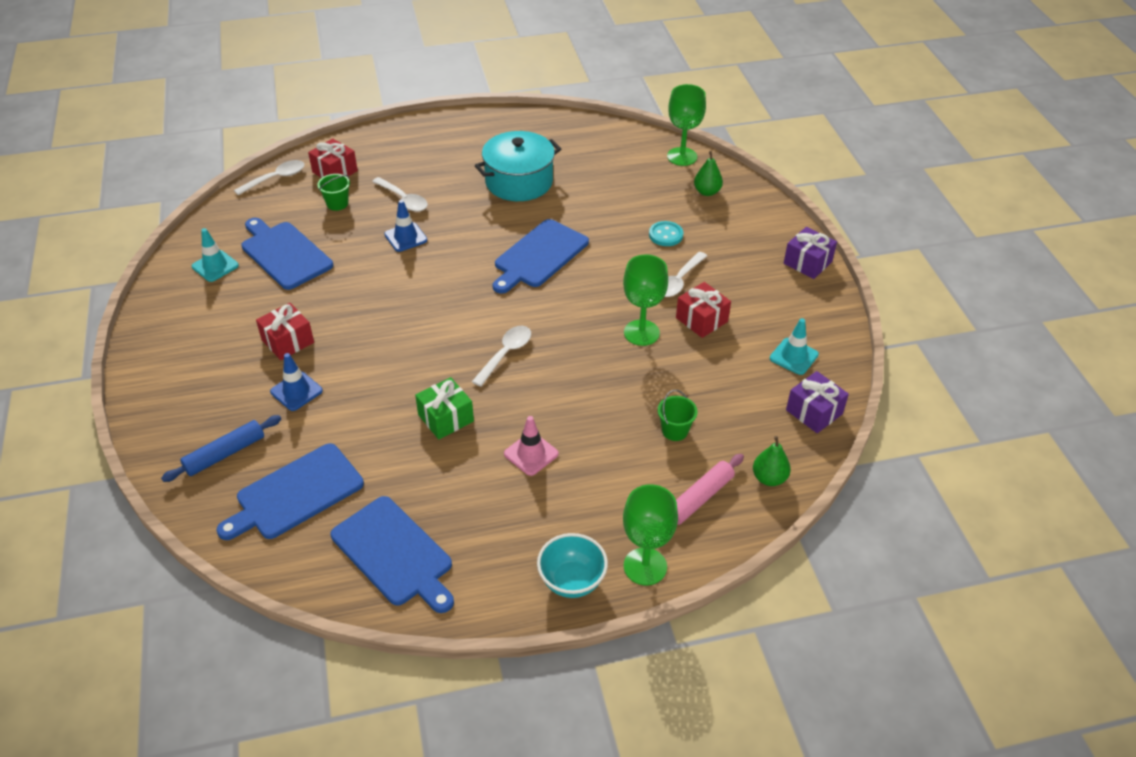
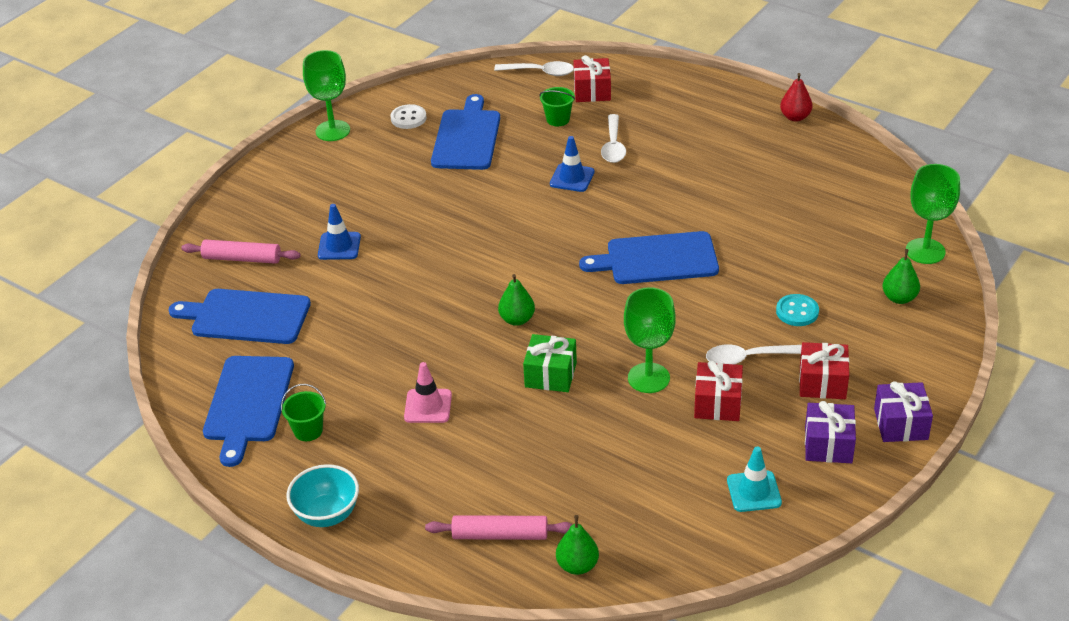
camera: 50 degrees right, 5 degrees down
blue rolling pin [161,415,281,482] -> pink rolling pin [181,240,301,264]
turquoise traffic cone [192,228,239,282] -> white button [390,104,427,129]
red gift [256,303,314,360] -> red gift moved to [799,342,849,399]
green gift [415,377,474,439] -> green gift moved to [523,334,577,392]
white spoon [472,326,531,387] -> green pear [498,274,535,326]
turquoise pot [475,131,561,201] -> none
green goblet [623,484,678,585] -> green goblet moved to [303,50,350,141]
green bucket [658,390,698,441] -> green bucket moved to [281,384,326,441]
purple gift [786,371,849,433] -> purple gift moved to [805,401,856,463]
none -> red pear [780,73,813,122]

